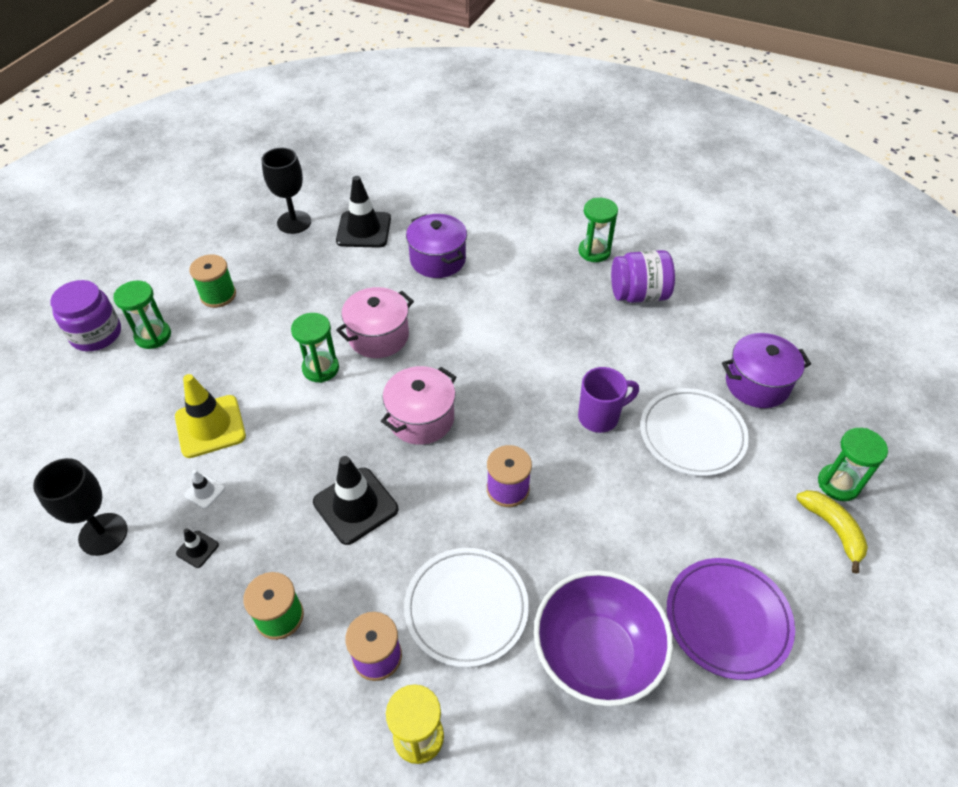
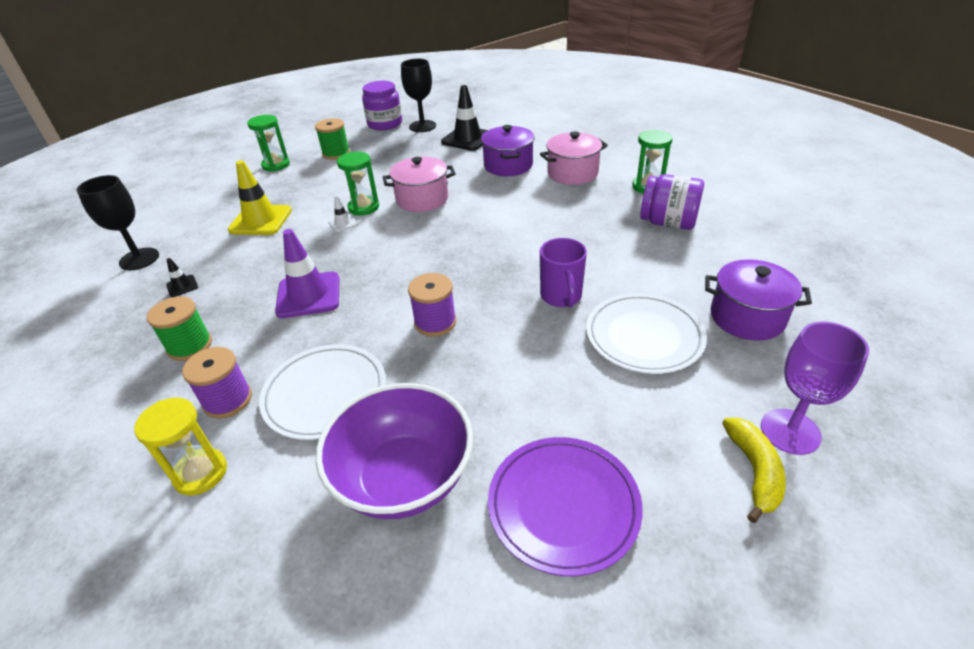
camera: 30 degrees right, 10 degrees down
purple jar [50,280,121,351] -> purple jar moved to [362,81,402,130]
white traffic cone [184,470,225,509] -> white traffic cone moved to [328,197,357,232]
black traffic cone [313,456,398,545] -> purple traffic cone [275,229,339,318]
pink pot [381,366,456,445] -> pink pot moved to [540,132,608,185]
purple mug [578,367,639,433] -> purple mug turned 75 degrees clockwise [540,238,587,307]
green hourglass [818,428,888,501] -> purple goblet [761,322,869,455]

